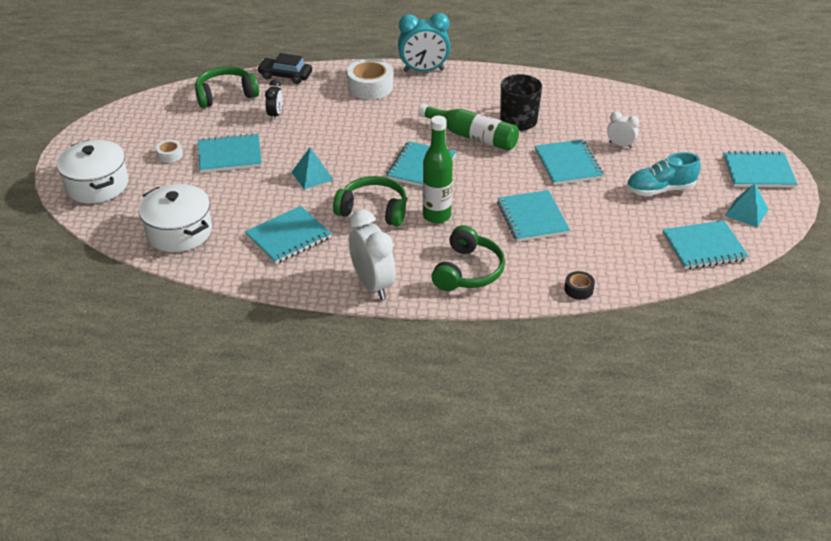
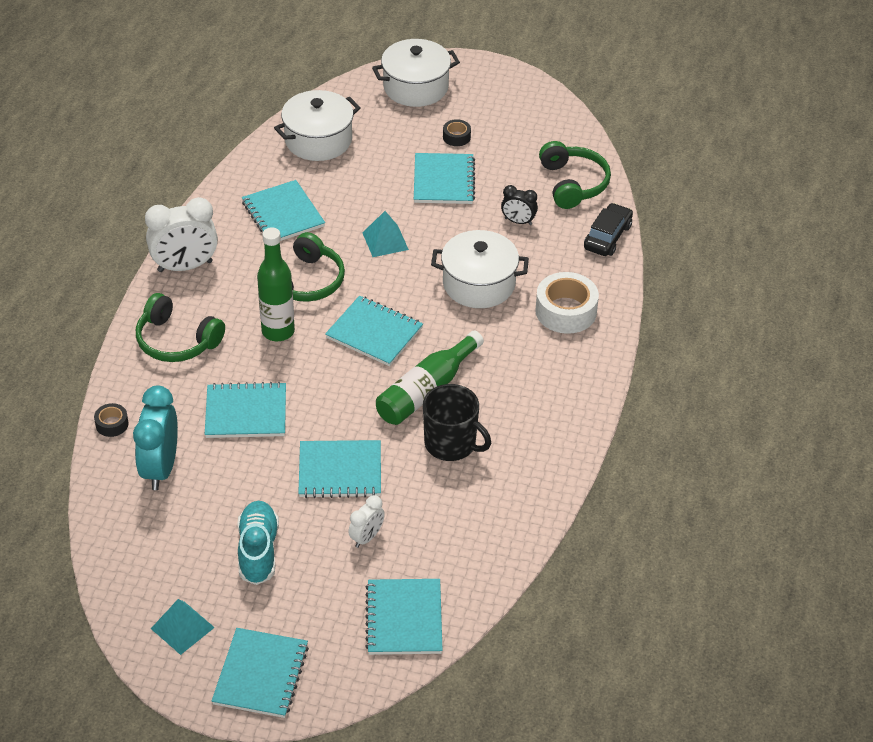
camera: 100 degrees right, 5 degrees up
white tape [156,140,183,163] -> black tape [443,119,471,146]
turquoise clock [398,13,450,72] -> turquoise clock moved to [133,386,178,490]
turquoise notebook [662,220,749,269] -> turquoise notebook moved to [365,579,443,655]
none -> white pot [431,230,529,308]

